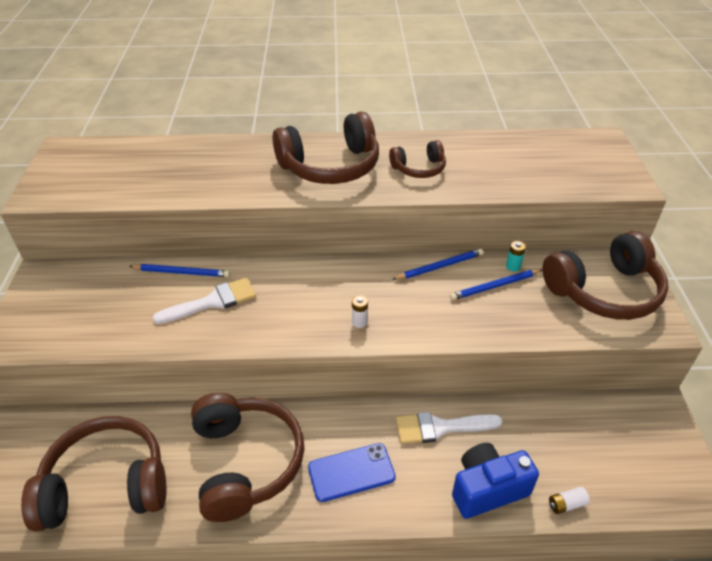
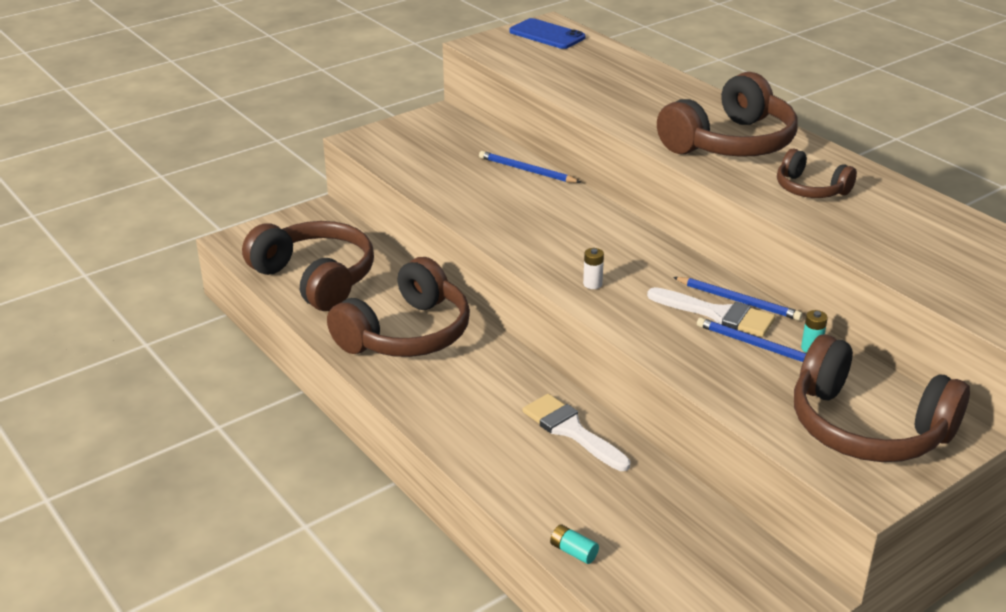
camera: 55 degrees right, 10 degrees down
blue pencil [129,264,230,277] -> blue pencil turned 150 degrees clockwise [479,151,581,183]
white brush [153,278,256,324] -> white brush moved to [647,287,775,337]
brown headphones [273,111,379,184] -> brown headphones turned 75 degrees counterclockwise [657,72,798,157]
blue phone [308,443,396,502] -> blue phone moved to [509,18,585,49]
blue camera [452,443,539,519] -> none
white battery [549,487,590,514] -> turquoise battery [550,524,599,564]

